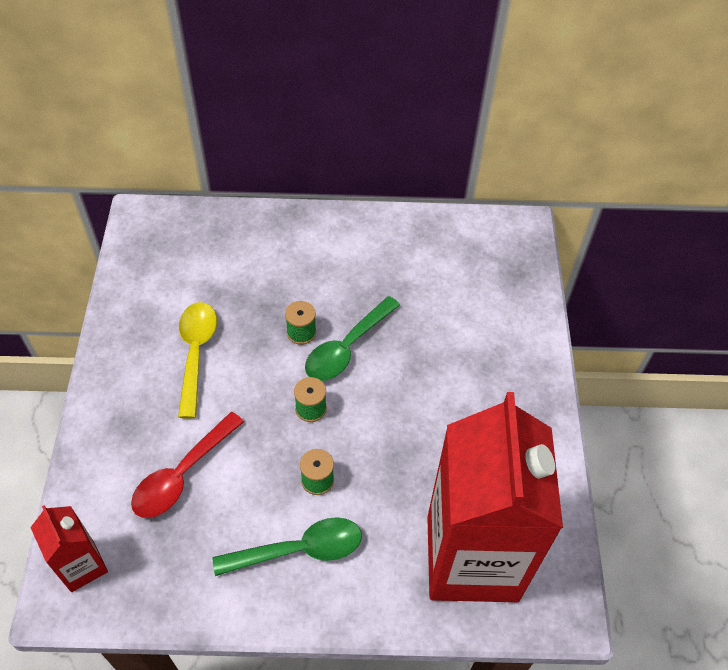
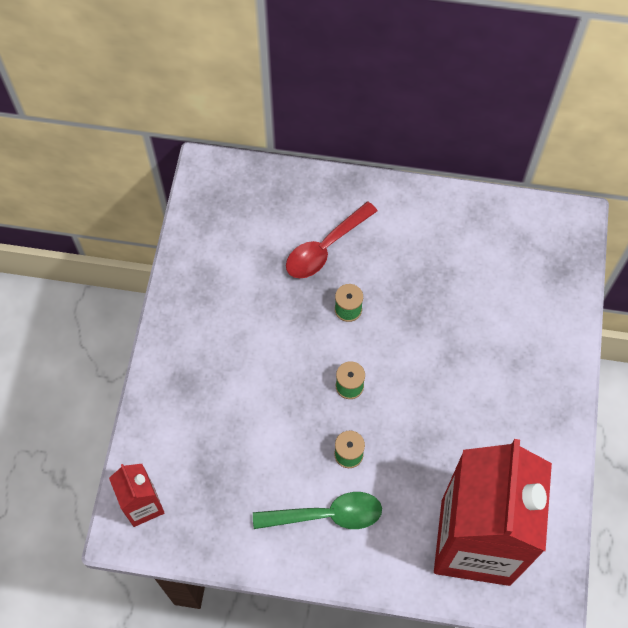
camera: 10 degrees right, 10 degrees up
red spoon [131,412,244,518] -> red spoon moved to [286,202,377,278]
yellow spoon [178,302,217,418] -> none
green spoon [305,296,400,381] -> none

